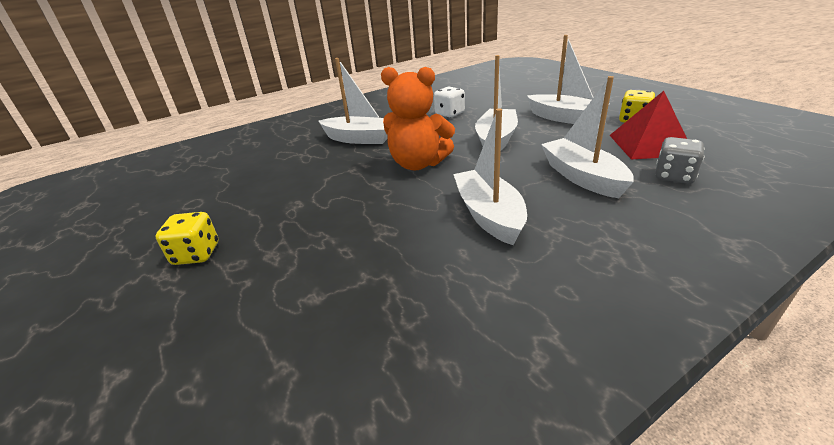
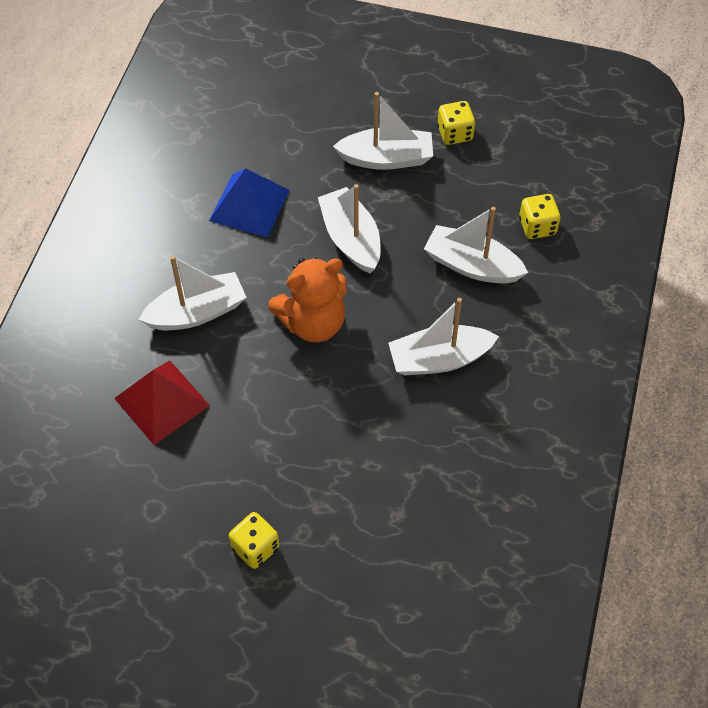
camera: 45 degrees left, 25 degrees up
white dice [434,87,465,117] -> blue pyramid [209,168,290,238]
white boat [453,108,527,245] -> white boat turned 45 degrees counterclockwise [388,298,499,375]
red pyramid [610,91,687,159] -> red pyramid moved to [114,360,210,445]
grey dice [655,137,705,184] -> yellow dice [519,194,561,239]

